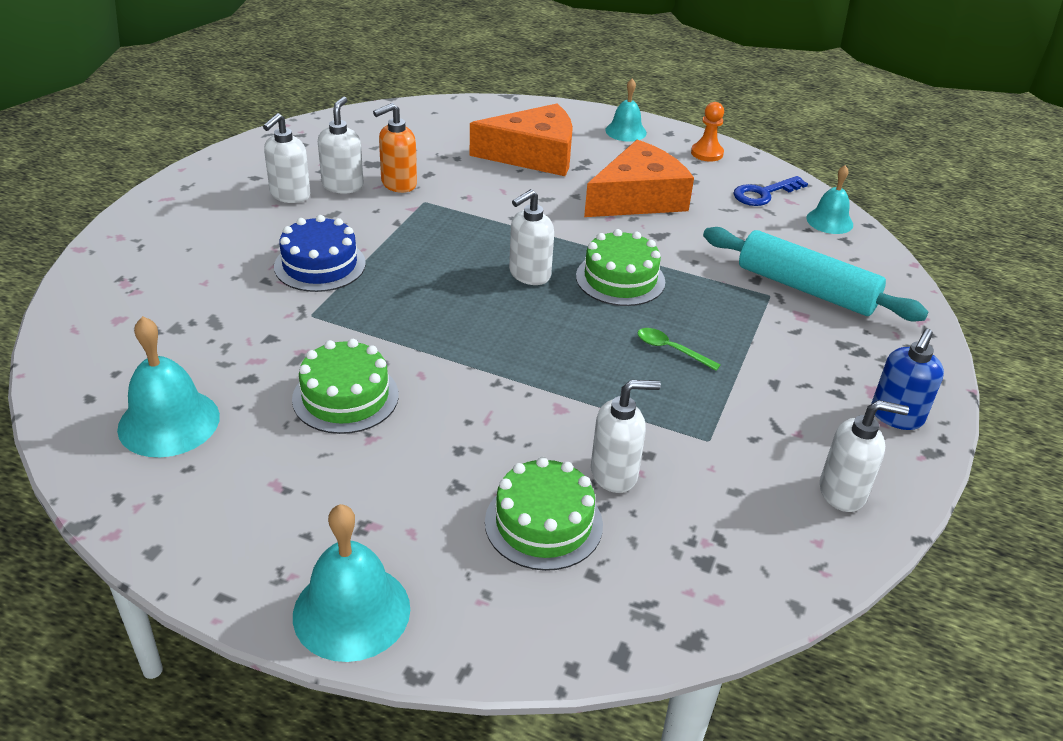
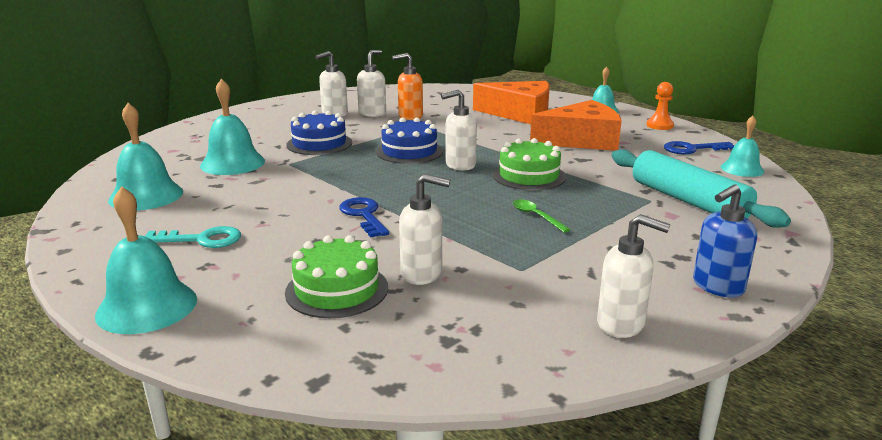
camera: 25 degrees right, 15 degrees down
green cake [292,339,399,434] -> none
none -> turquoise key [145,226,241,248]
none -> turquoise bell [200,79,265,175]
none -> blue key [339,197,389,238]
none -> blue cake [376,117,443,164]

